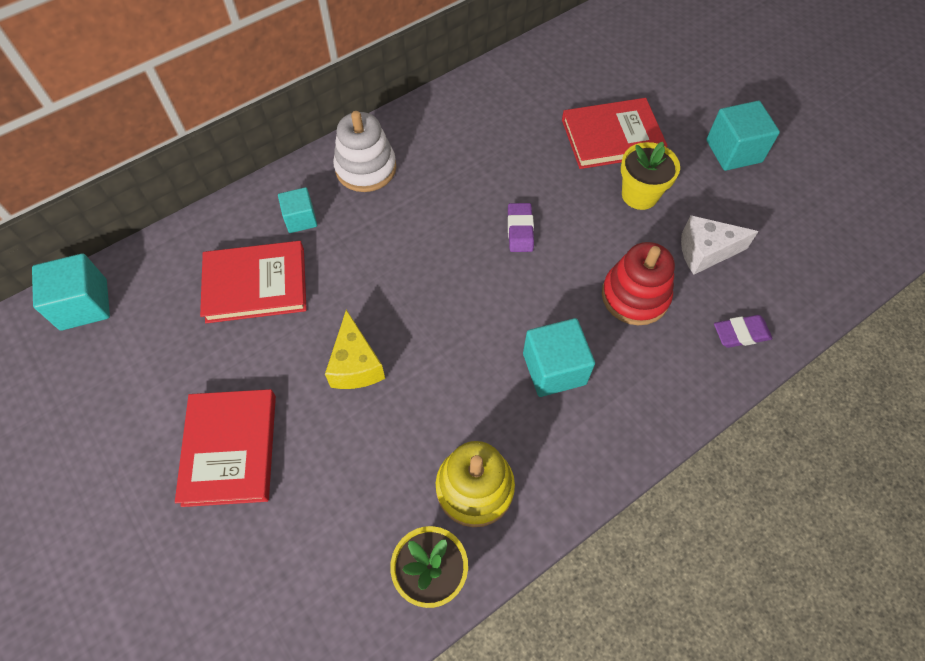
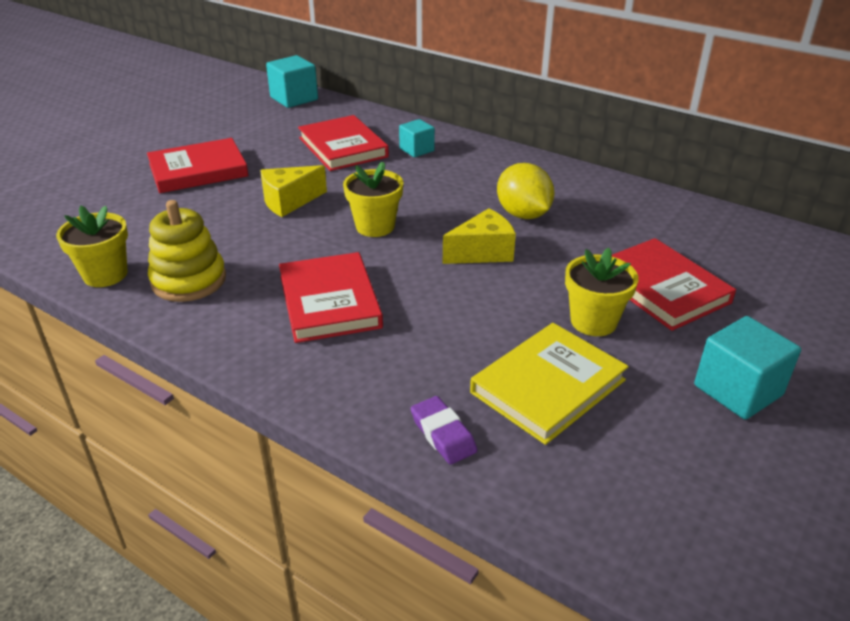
camera: 70 degrees right, 25 degrees down
white stacking toy [333,111,396,192] -> none
purple eraser [508,203,534,252] -> yellow cheese [443,208,516,264]
turquoise cube [523,318,595,397] -> red book [279,252,383,343]
red stacking toy [602,242,675,325] -> none
white cheese [681,215,759,274] -> yellow book [470,323,629,445]
none -> yellow flower pot [343,162,403,237]
none -> yellow lemon [497,163,554,219]

